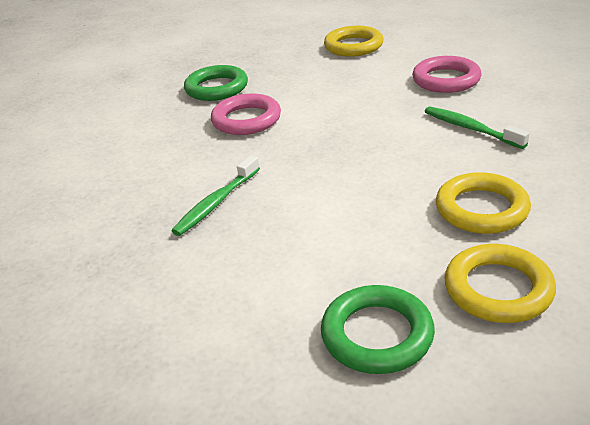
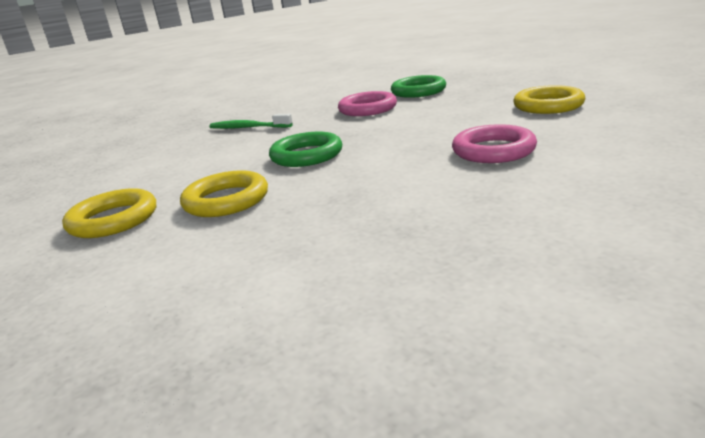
camera: 75 degrees right, 10 degrees down
green ring [321,285,435,374] -> green ring moved to [269,131,342,167]
green toothbrush [424,106,529,149] -> none

